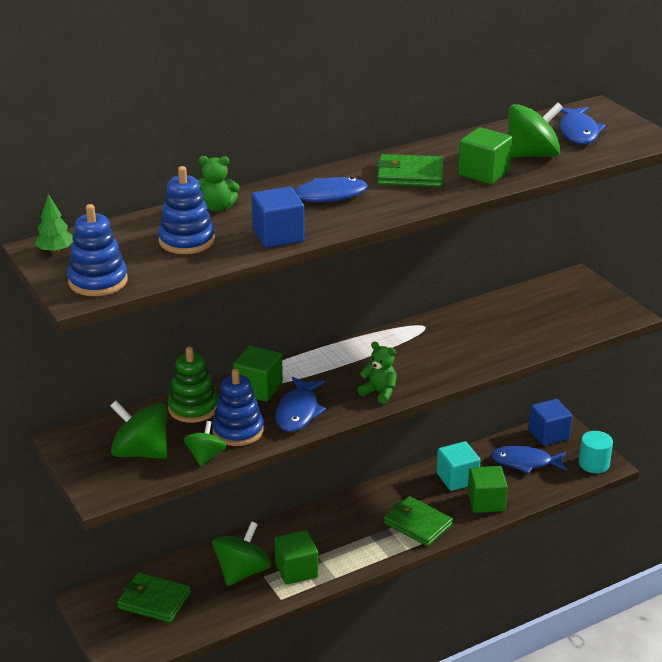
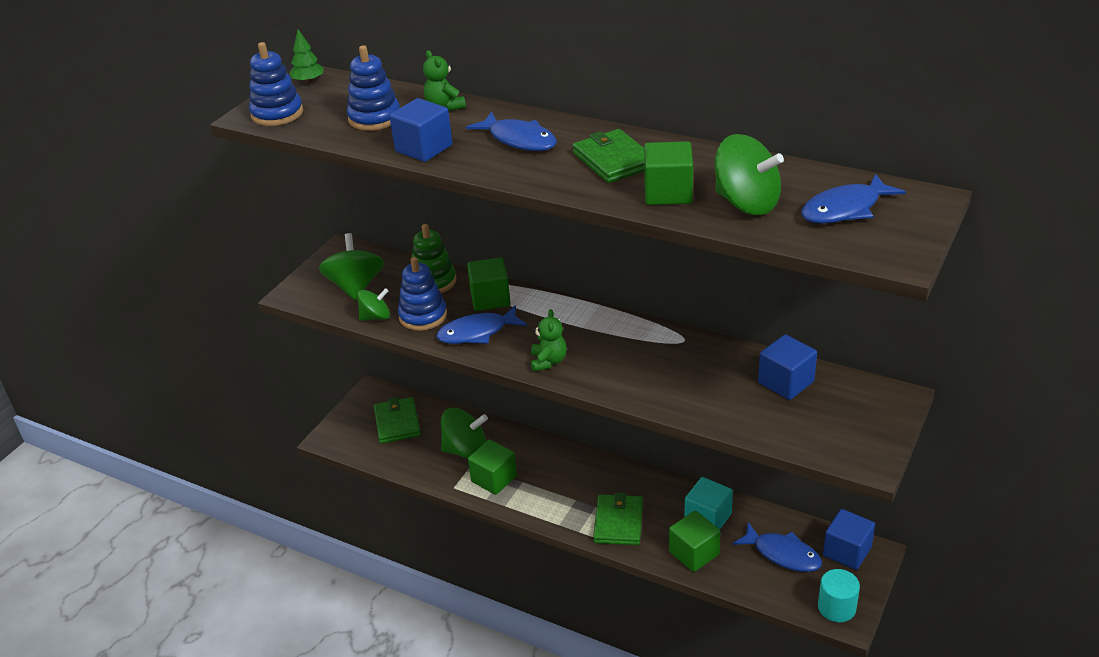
camera: 60 degrees right, 5 degrees up
blue fish [491,446,567,474] -> blue fish turned 150 degrees clockwise [733,522,822,572]
none -> blue cube [758,334,817,400]

